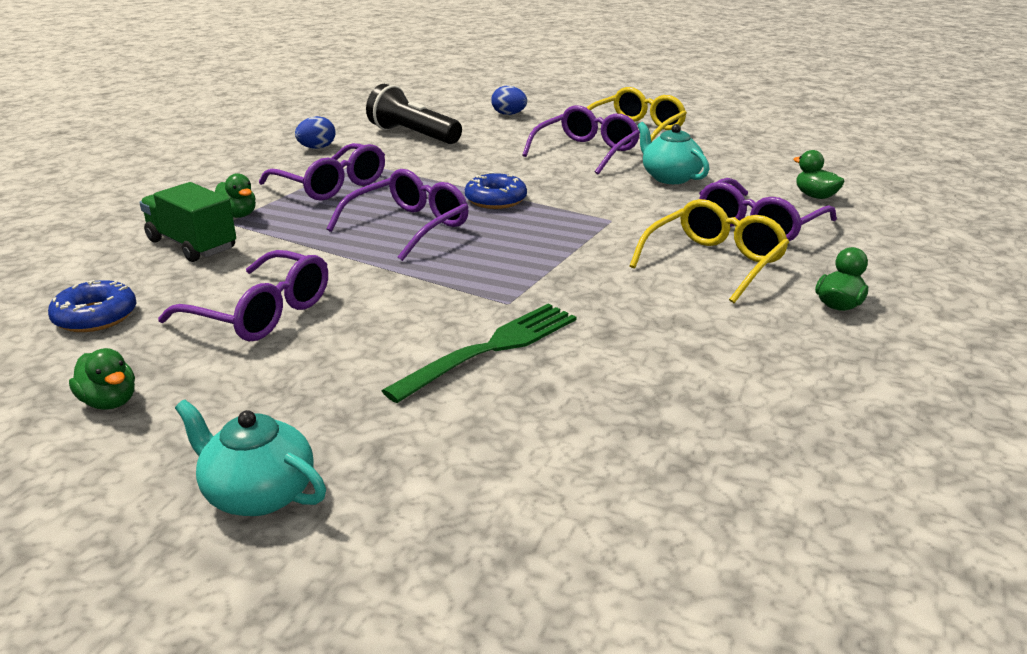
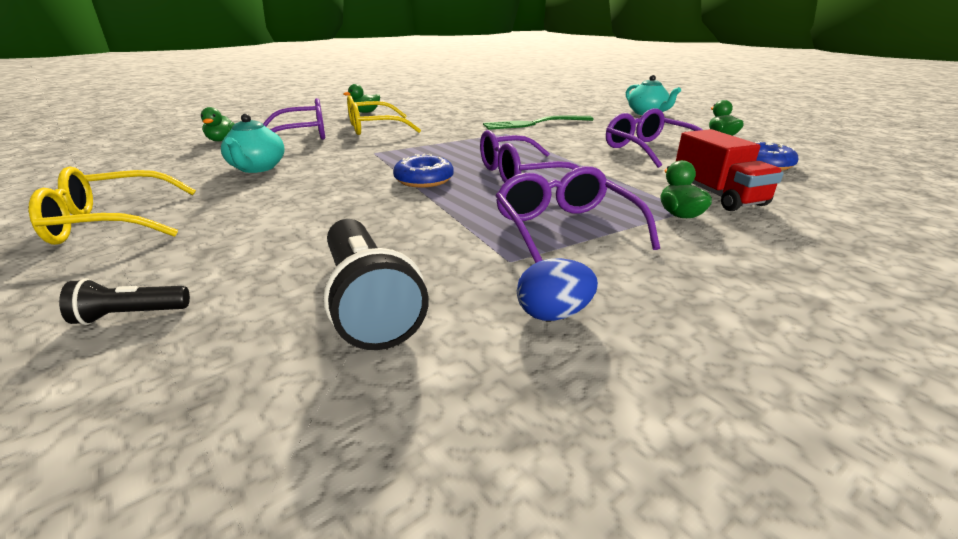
camera: 150 degrees left, 0 degrees up
green truck [140,182,236,262] -> red truck [676,129,784,211]
blue egg [491,86,527,115] -> black flashlight [59,278,190,325]
purple glasses [522,105,640,175] -> none

